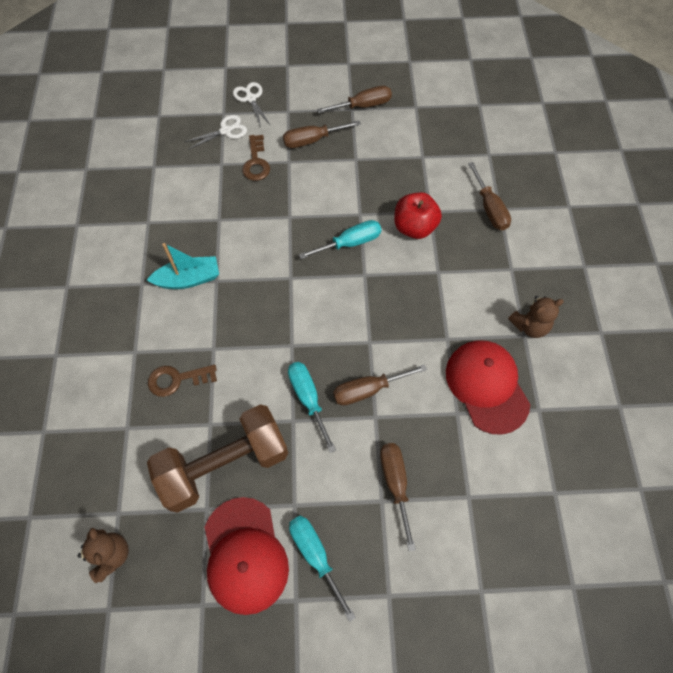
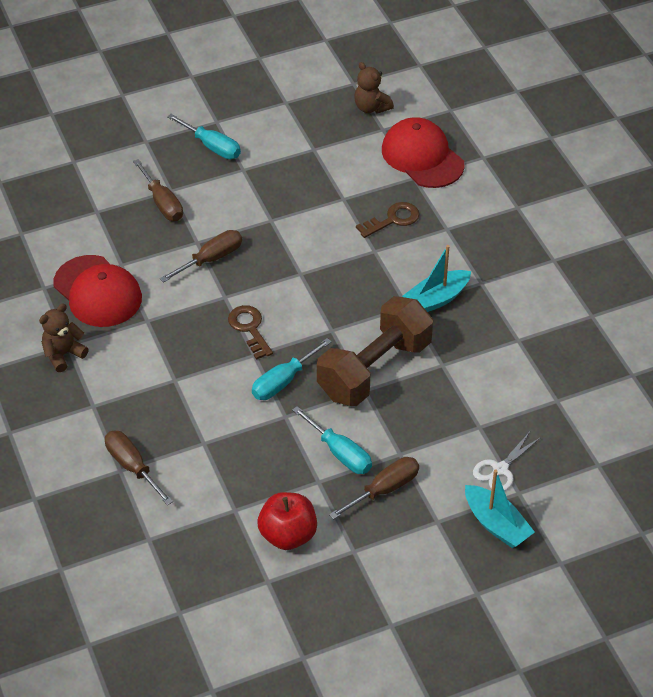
camera: 160 degrees right, 15 degrees down
brown dumbbell [147,404,288,513] -> brown dumbbell moved to [317,296,433,406]
red cap [204,497,289,615] -> red cap moved to [382,117,464,188]
white scissors [233,82,270,126] -> turquoise boat [465,470,535,548]
brown key [242,135,270,181] -> brown key moved to [228,305,273,360]
turquoise screwdriver [288,362,336,453] -> turquoise screwdriver moved to [292,406,372,474]
brown screwdriver [317,86,392,113] -> none
red apple [394,192,442,239] -> red apple moved to [258,492,317,550]

